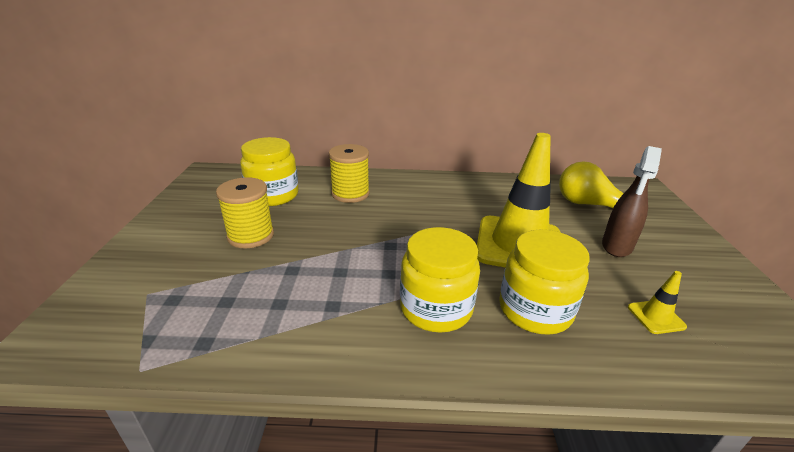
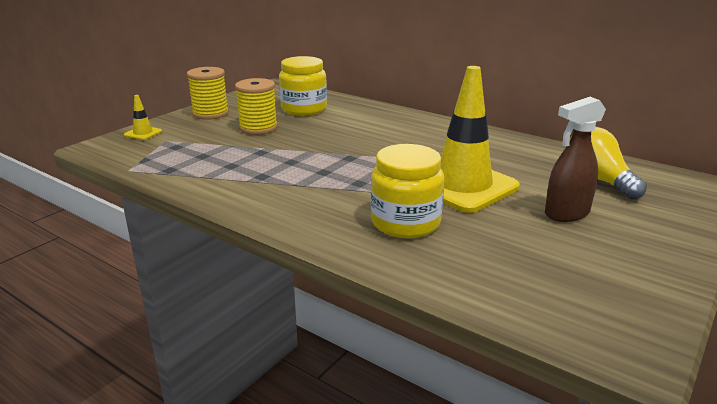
camera: 35 degrees right, 5 degrees down
yellow spool [329,144,370,203] -> yellow spool moved to [187,67,229,120]
yellow jar [400,227,480,333] -> none
yellow traffic cone [628,271,687,334] -> yellow traffic cone moved to [124,95,162,140]

